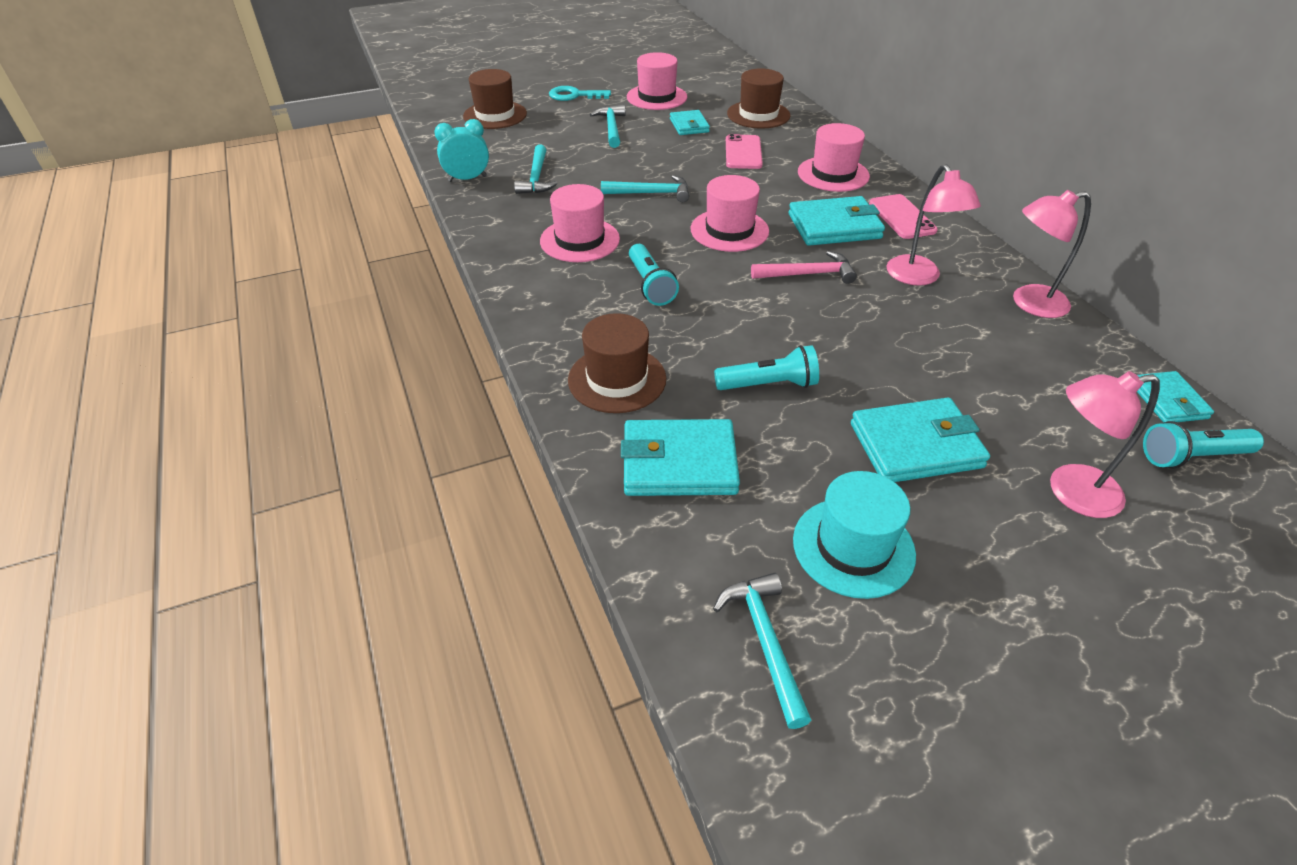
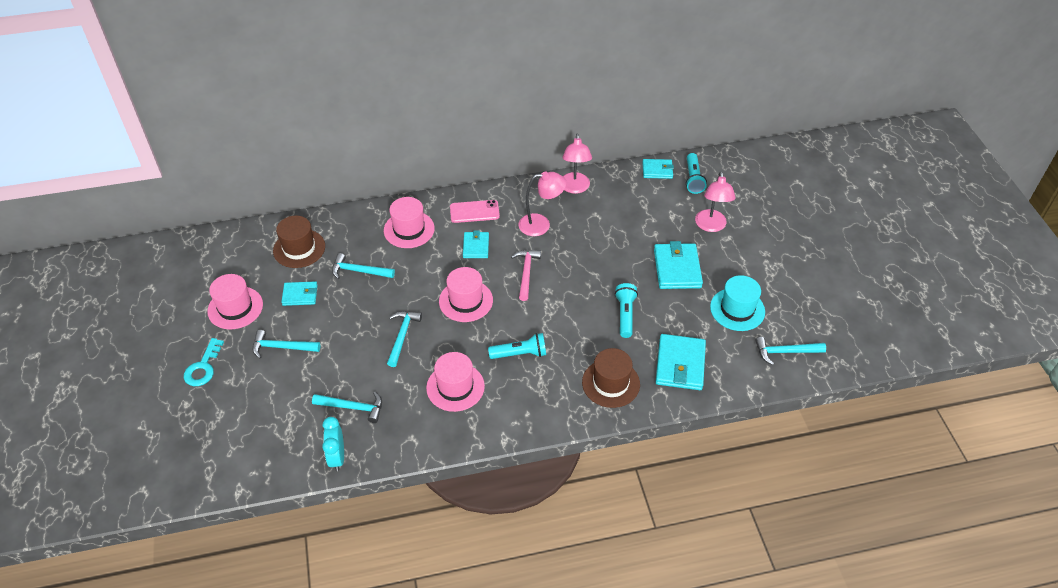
camera: 80 degrees left, 5 degrees up
brown hat [463,69,527,129] -> none
pink phone [726,134,763,169] -> turquoise hammer [332,253,395,279]
turquoise wallet [789,196,885,246] -> turquoise wallet [463,230,489,258], size x0.60

